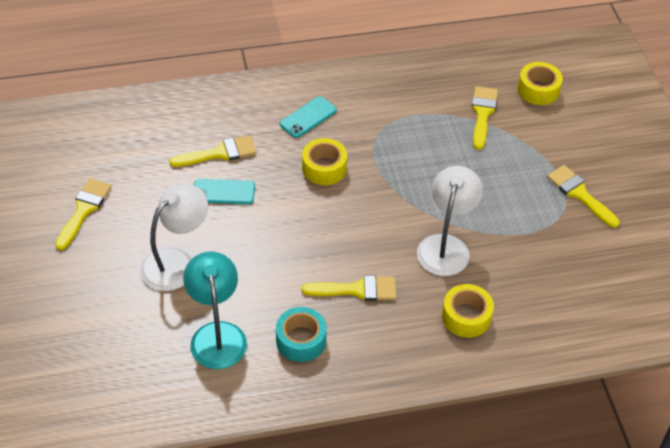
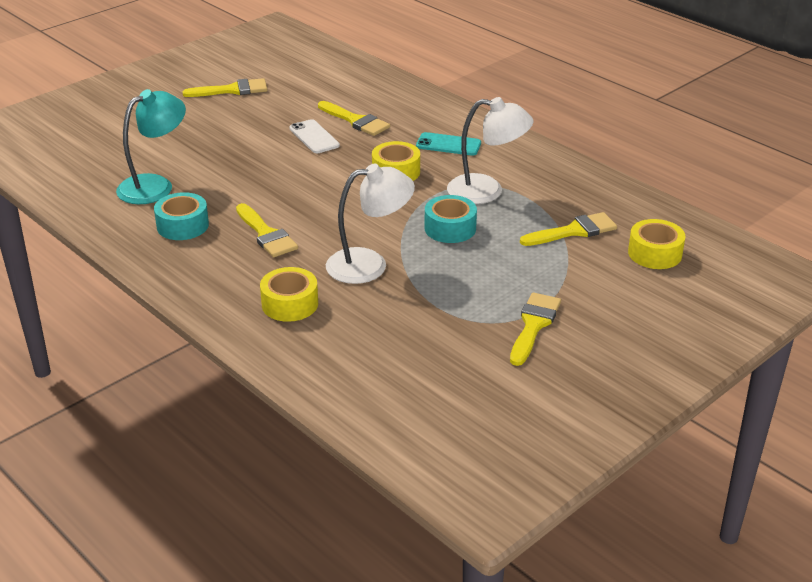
camera: 60 degrees right, 15 degrees down
white lamp [140,185,208,291] -> white lamp moved to [447,97,534,204]
turquoise phone [194,179,255,204] -> white phone [289,119,340,153]
none -> turquoise tape [424,195,477,243]

